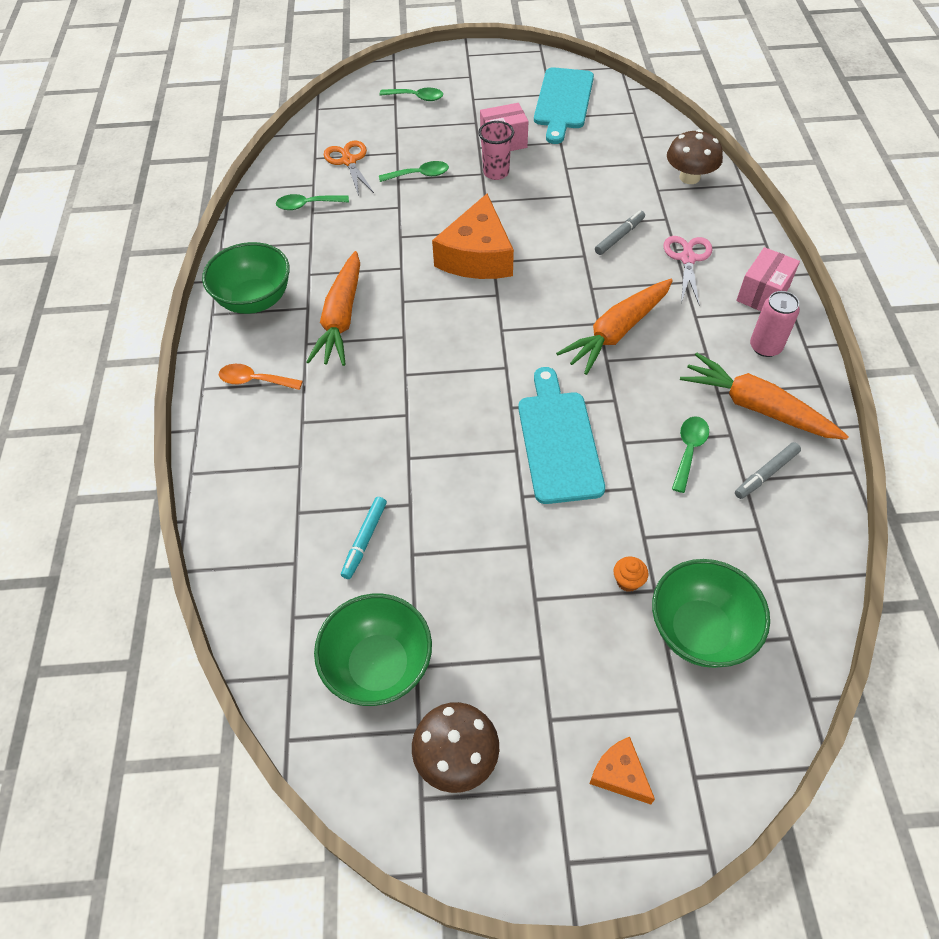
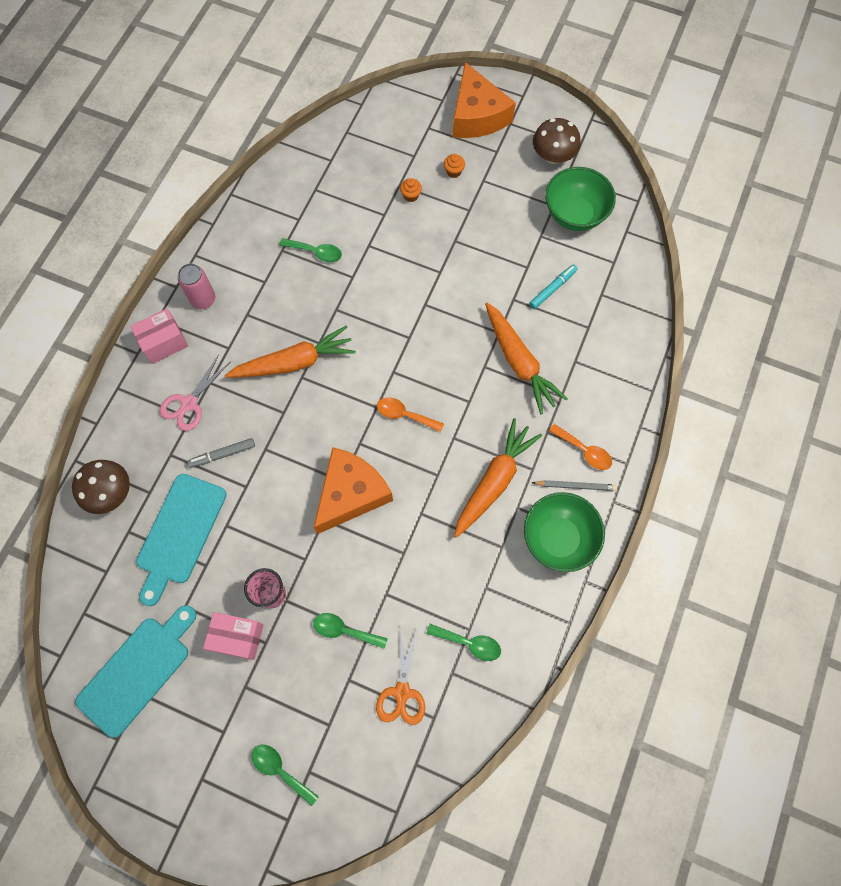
camera: 155 degrees left, 15 degrees up
turquoise cutting board [518,367,605,504] -> turquoise cutting board moved to [136,474,226,606]
orange cheese [589,737,655,805] -> orange cheese [452,62,516,138], size x2.07
green bowl [652,559,770,668] -> none
green spoon [672,416,709,493] -> green spoon turned 120 degrees counterclockwise [279,238,342,262]
orange carrot [680,352,849,440] -> orange carrot moved to [485,303,568,414]
grey marker [735,442,801,499] -> none
none -> orange spoon [377,397,444,432]
none -> orange cupcake [444,154,465,178]
none -> grey pencil [532,480,617,491]

